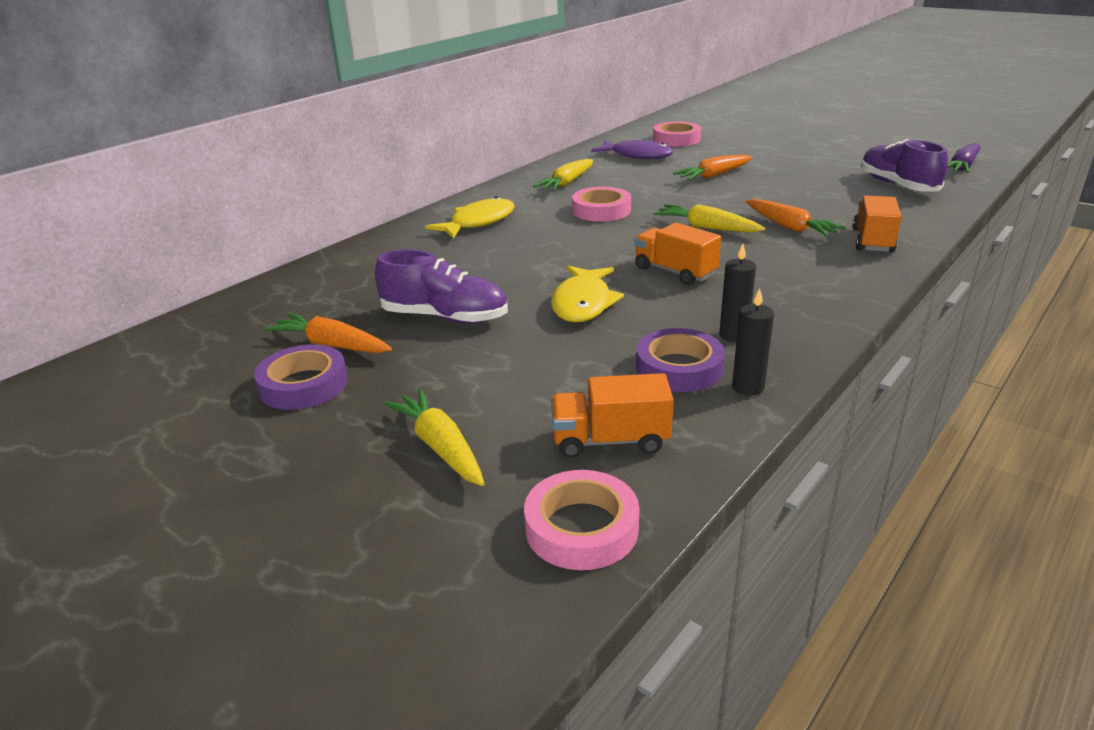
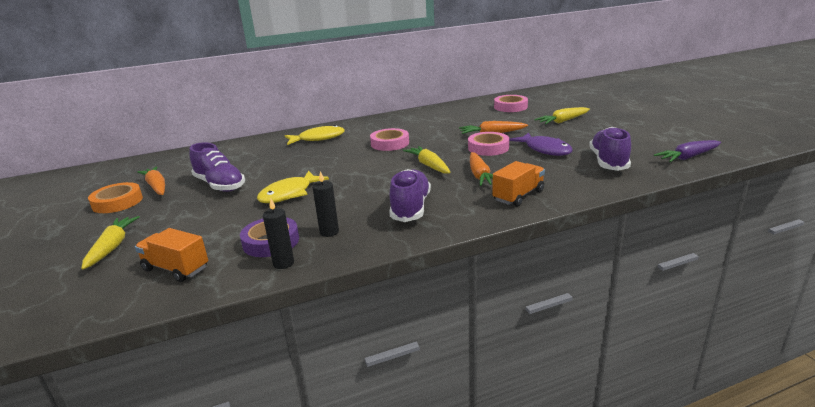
camera: 30 degrees right, 5 degrees down
purple tape [254,344,348,410] -> orange tape [88,182,143,213]
pink tape [524,470,639,570] -> pink tape moved to [468,132,509,156]
yellow carrot [533,159,593,191] -> yellow carrot moved to [535,107,590,124]
purple fish [591,140,673,159] -> purple fish moved to [509,132,572,156]
orange truck [634,222,721,285] -> none
none -> purple shoe [389,169,431,222]

